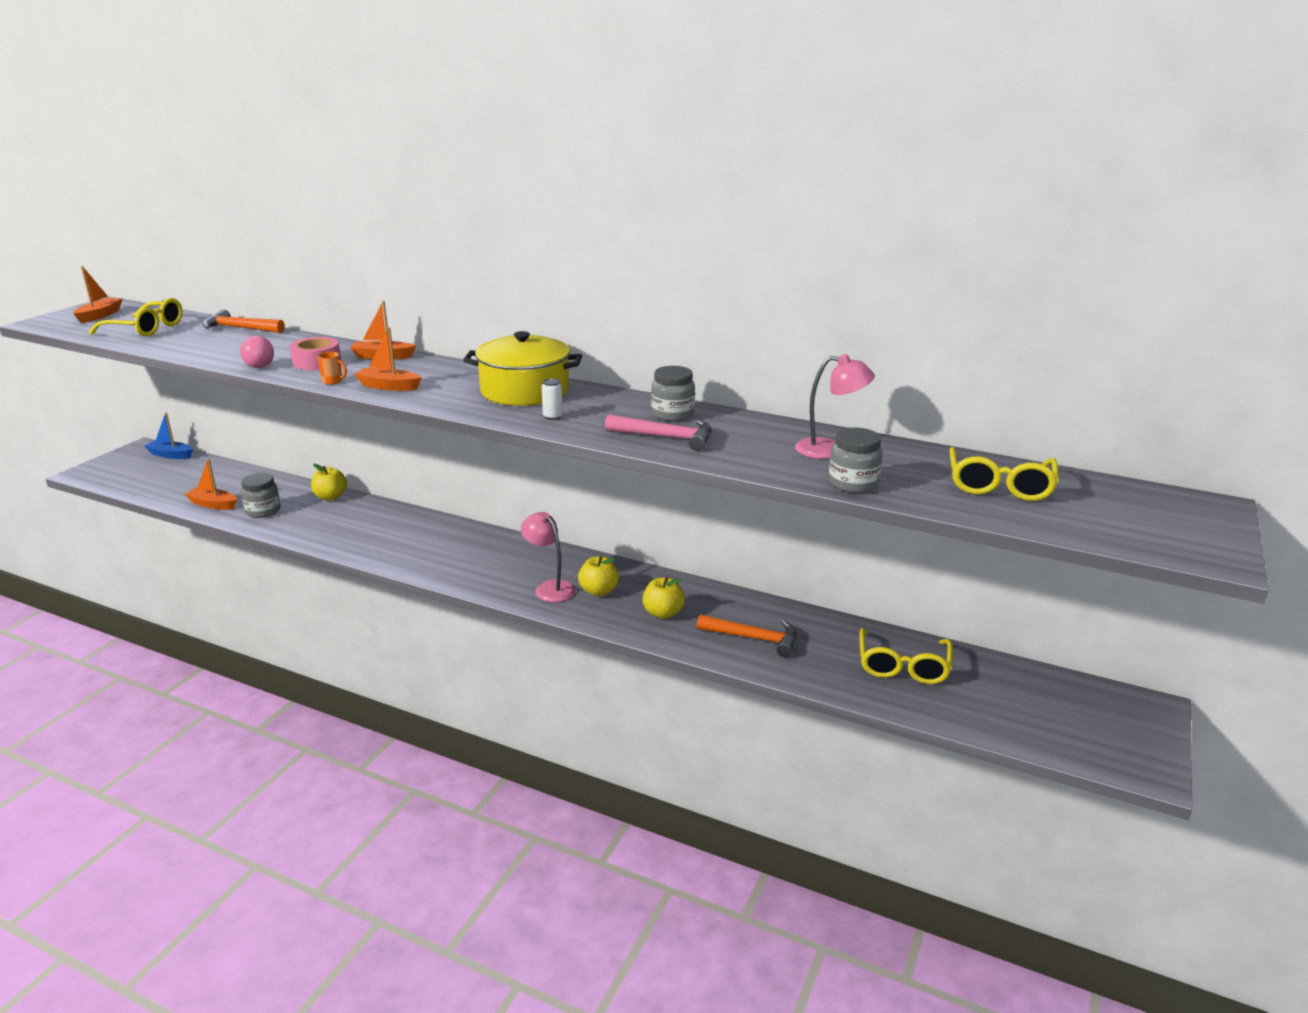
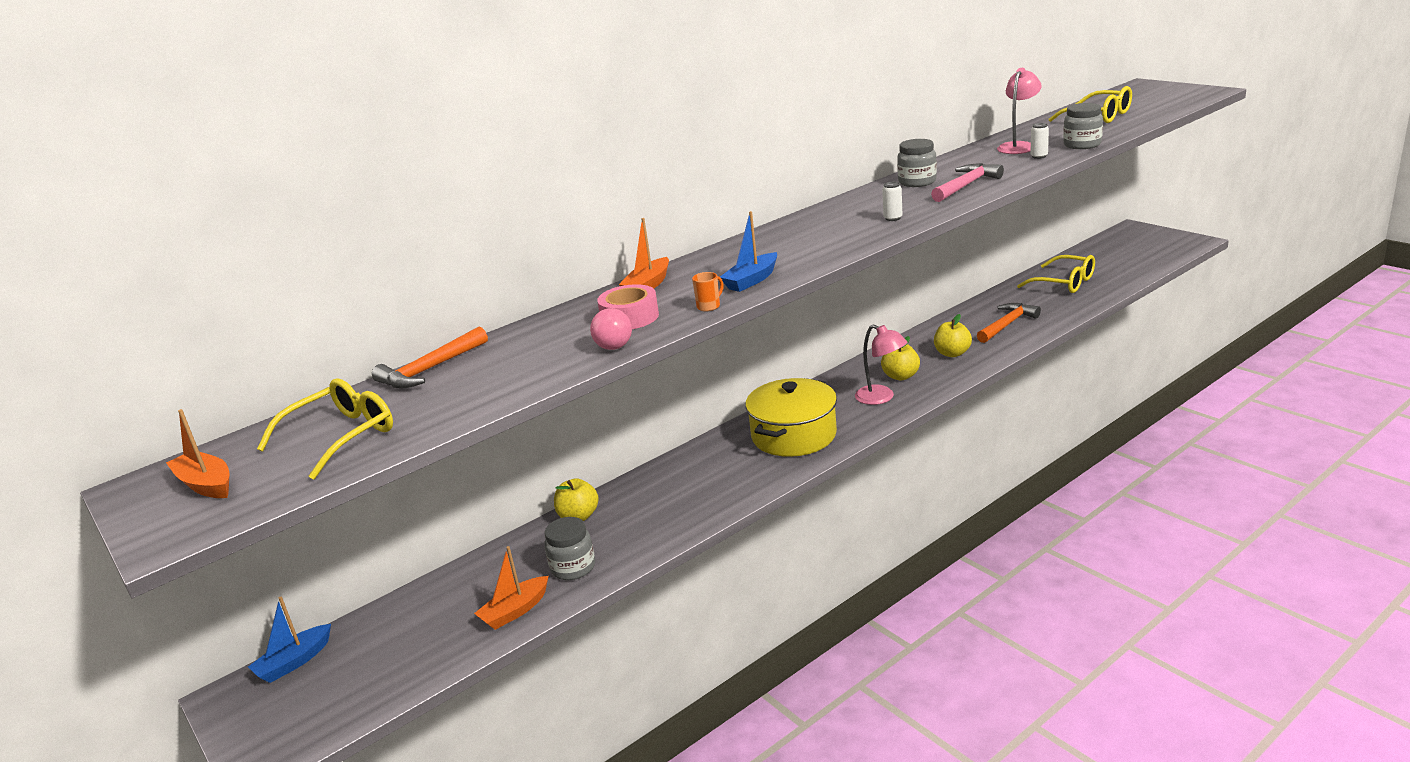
camera: 60 degrees left, 0 degrees up
orange boat [354,327,422,391] -> blue boat [720,211,777,292]
yellow pot [463,331,582,406] -> yellow pot moved to [745,378,837,457]
pink lamp [521,512,575,602] -> pink lamp turned 120 degrees counterclockwise [855,324,907,405]
none -> white can [1030,123,1049,159]

